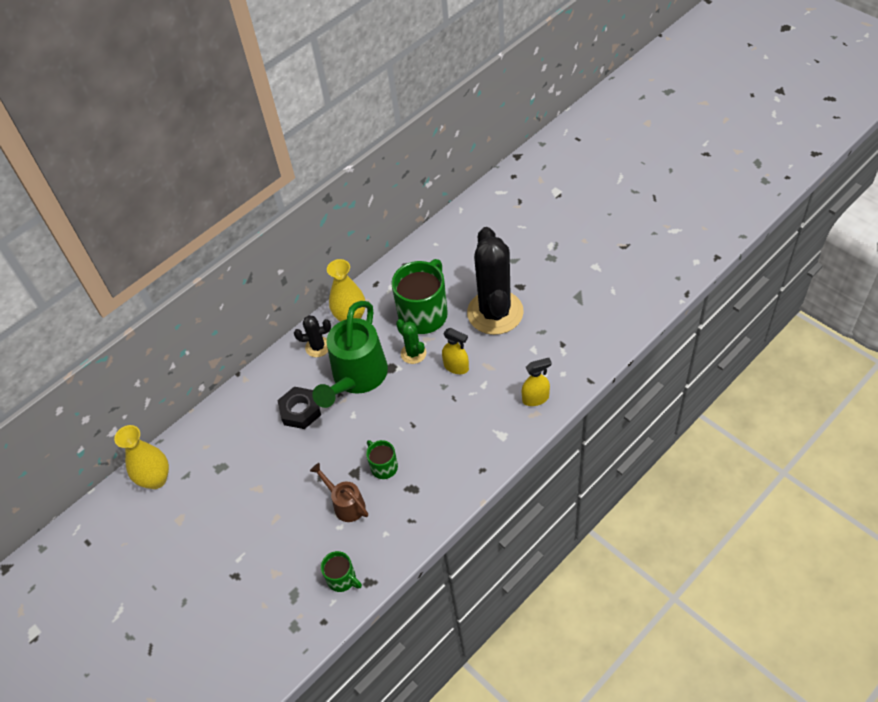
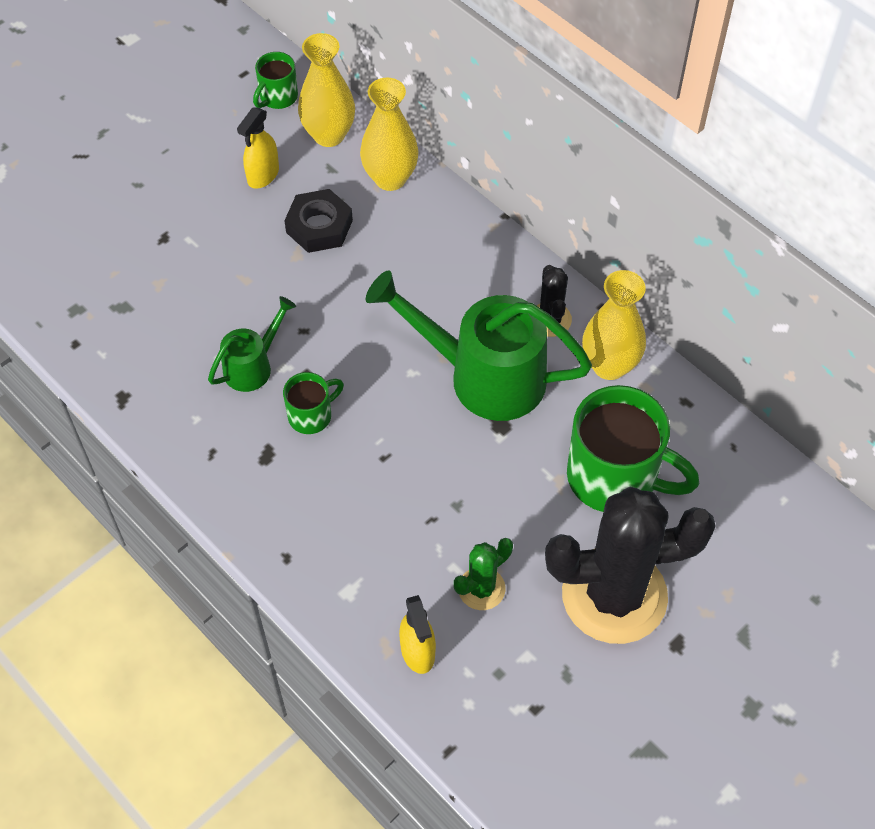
camera: 85 degrees right, 5 degrees up
black nut [277,387,321,429] -> black nut moved to [284,189,353,253]
brown watering can [310,463,368,522] -> green watering can [208,296,296,392]
green mug [321,551,362,592] -> green mug moved to [253,52,298,109]
green cactus [396,319,426,364] -> green cactus moved to [454,538,513,610]
yellow spray bottle [442,328,469,374] -> yellow spray bottle moved to [237,107,279,189]
none -> yellow vase [360,78,419,191]

